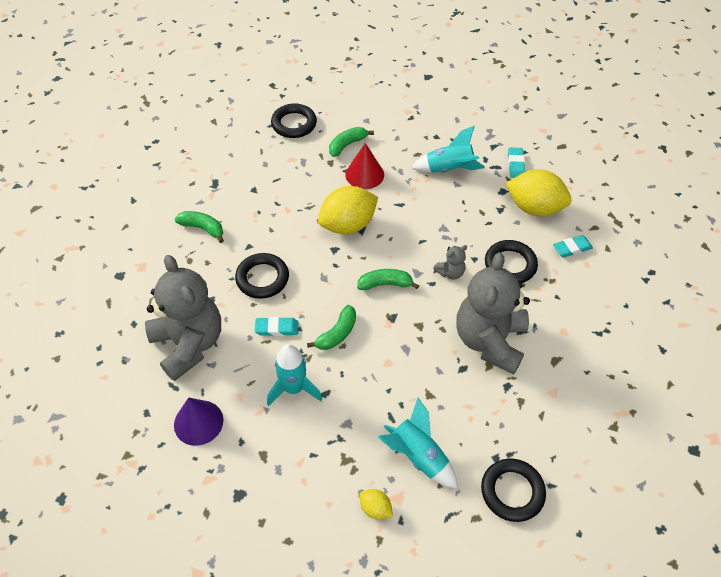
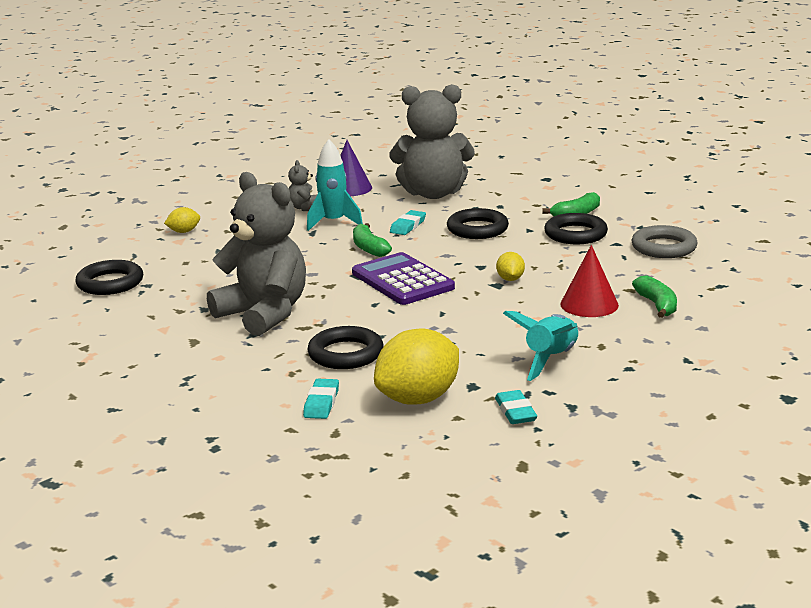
camera: 120 degrees right, 30 degrees down
black ring [271,104,317,138] -> black ring moved to [544,213,608,244]
yellow lemon [318,186,378,234] -> yellow lemon [496,252,525,281], size x0.46
green banana [357,269,419,290] -> purple calculator [352,252,455,305]
turquoise rocket [378,398,458,489] -> none
grey teddy bear [433,245,467,279] -> grey teddy bear moved to [288,160,317,211]
turquoise eraser [508,147,525,178] -> turquoise eraser turned 45 degrees clockwise [495,390,537,424]
none -> grey ring [631,225,698,258]

